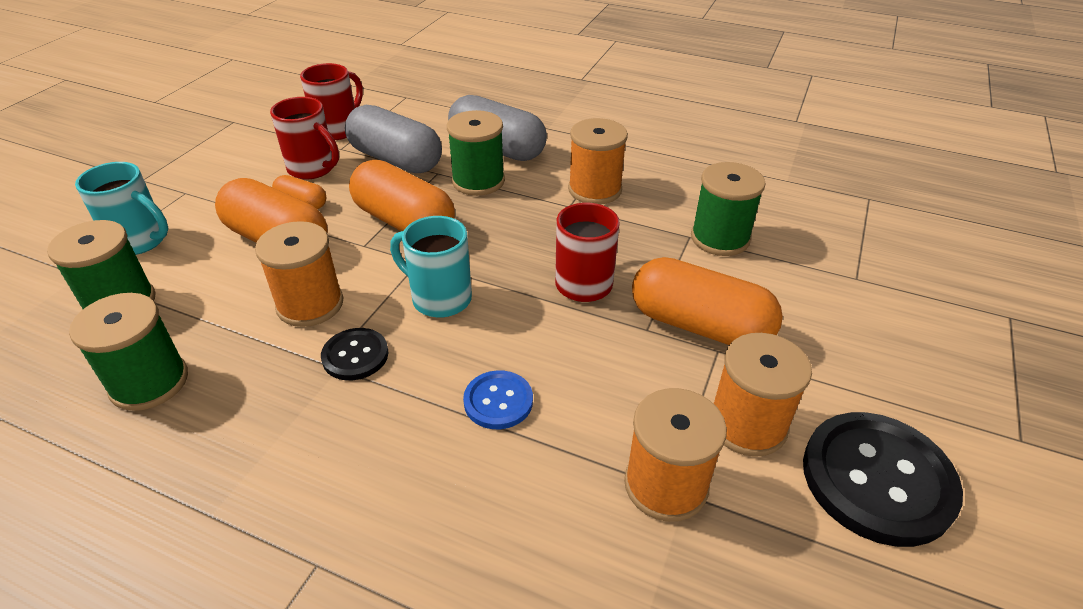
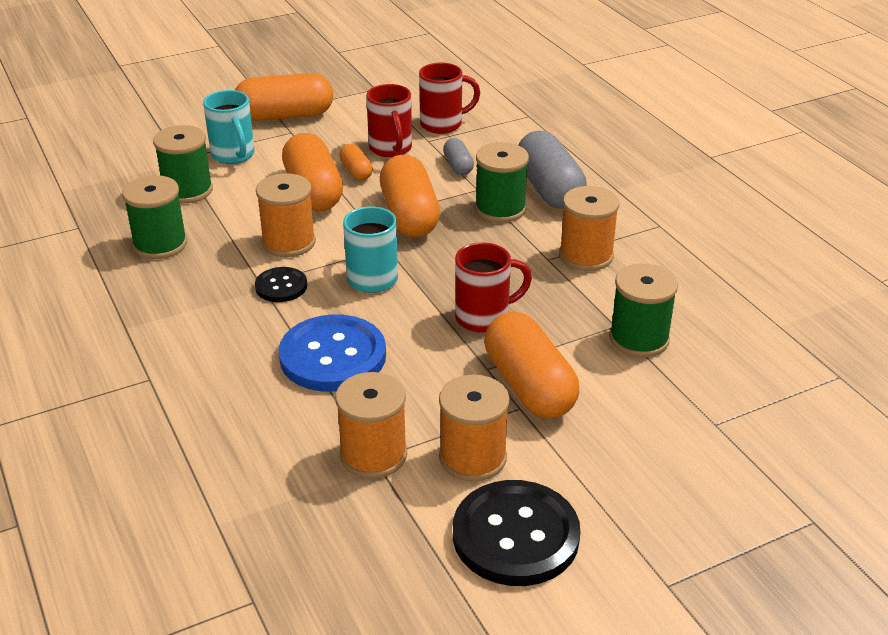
camera: 40 degrees right, 5 degrees down
grey capsule [345,105,442,173] -> grey capsule [443,138,474,175], size x0.49
blue button [463,370,533,429] -> blue button [279,314,386,392], size x1.90
none -> orange capsule [235,73,333,121]

